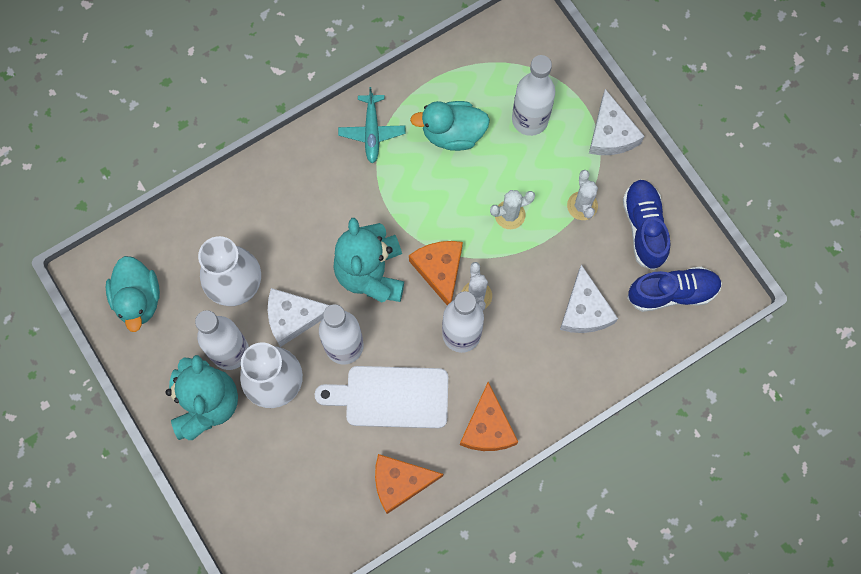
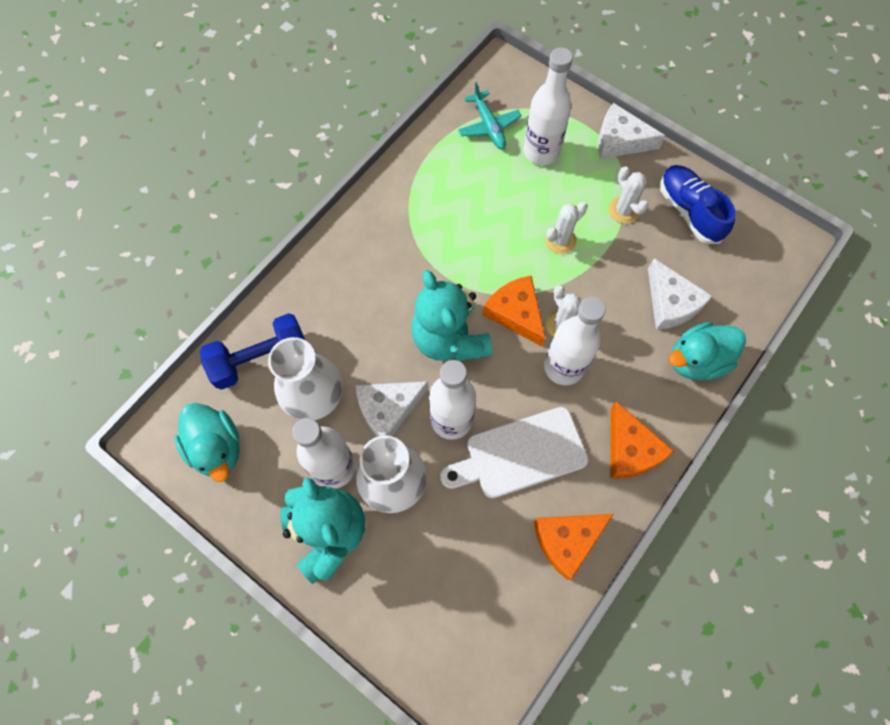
camera: 20 degrees left, 5 degrees down
turquoise plane [338,87,406,164] -> turquoise plane moved to [458,82,522,149]
turquoise duck [410,101,490,151] -> turquoise duck moved to [669,322,746,380]
white cheese [589,89,644,155] -> white cheese turned 135 degrees clockwise [598,103,666,159]
blue shoe [627,267,722,312] -> none
none -> blue dumbbell [200,313,305,390]

